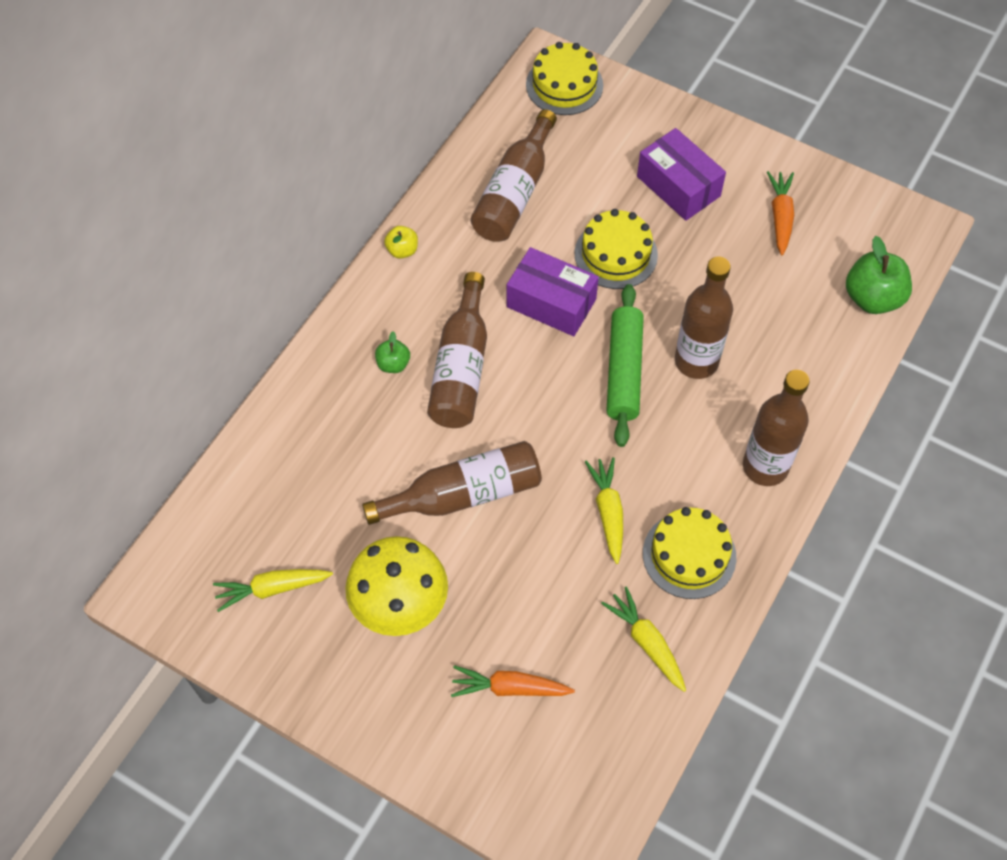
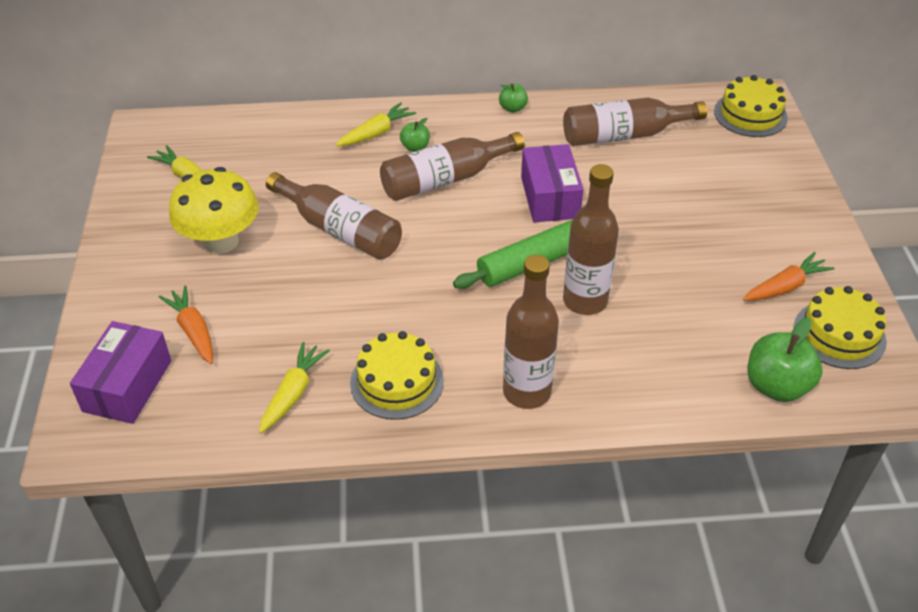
camera: 55 degrees right, 15 degrees down
yellow apple [384,226,418,259] -> green apple [499,84,528,113]
yellow cake [574,209,658,289] -> yellow cake moved to [794,286,887,369]
yellow carrot [585,457,623,564] -> yellow carrot moved to [336,102,416,146]
purple box [637,128,726,221] -> purple box moved to [70,321,171,424]

